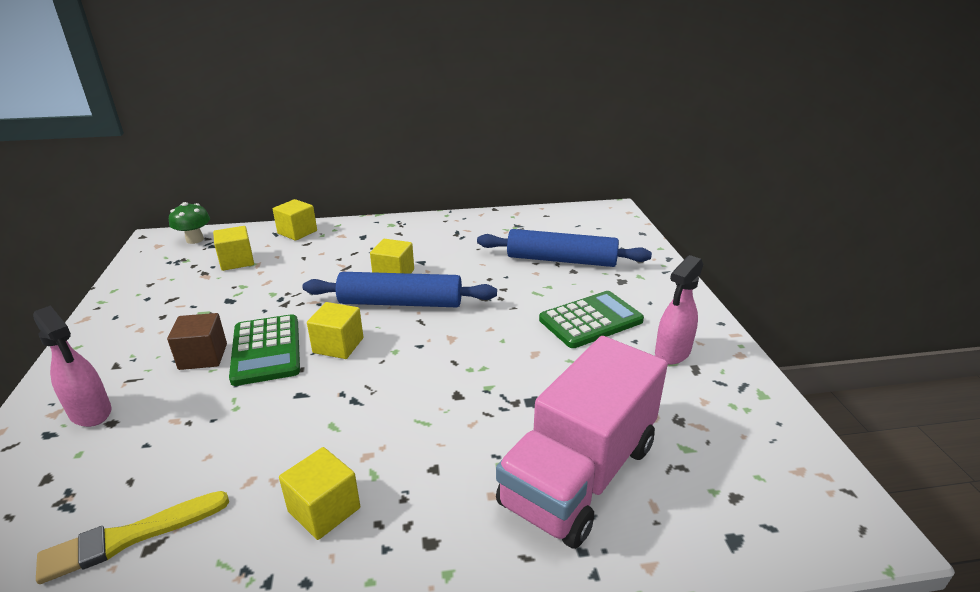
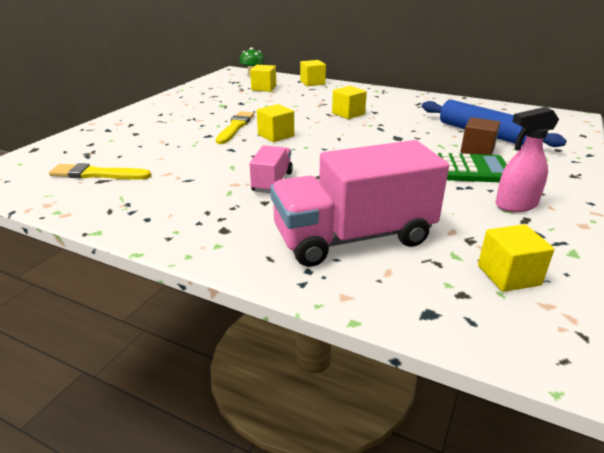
camera: 35 degrees right, 0 degrees up
pink spray bottle [33,305,111,427] -> none
brown cube [167,313,227,370] -> brown cube moved to [460,117,500,155]
green calculator [229,314,300,386] -> yellow brush [216,111,254,144]
yellow cube [279,447,360,540] -> yellow cube moved to [478,224,554,292]
blue rolling pin [303,272,497,307] -> none
none -> pink truck [249,145,293,193]

